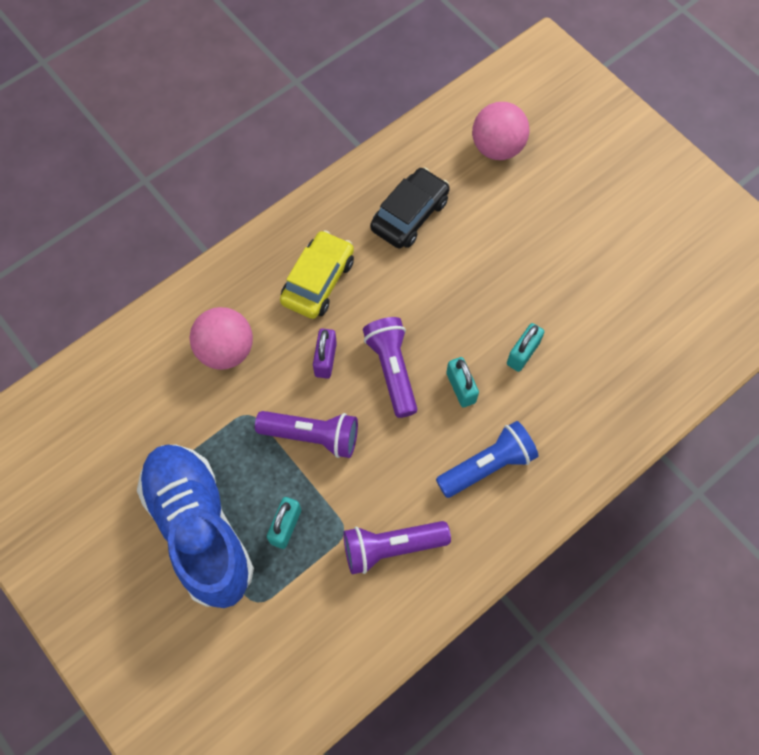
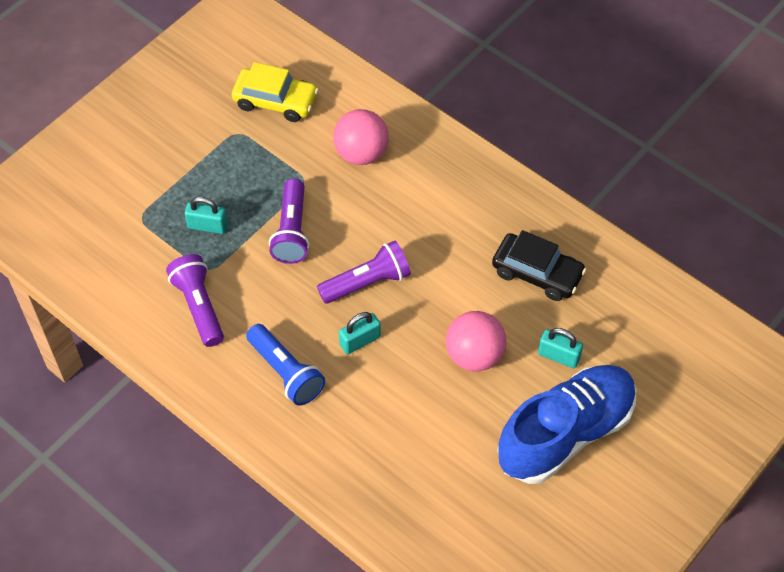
camera: 80 degrees right, 10 degrees down
blue shoe [137,444,254,608] -> blue shoe moved to [498,365,636,484]
yellow car [280,230,354,319] -> yellow car moved to [232,62,319,122]
purple padlock [313,328,337,379] -> none
pink ball [472,102,530,160] -> pink ball moved to [446,311,507,372]
turquoise padlock [507,323,544,372] -> turquoise padlock moved to [538,328,583,368]

